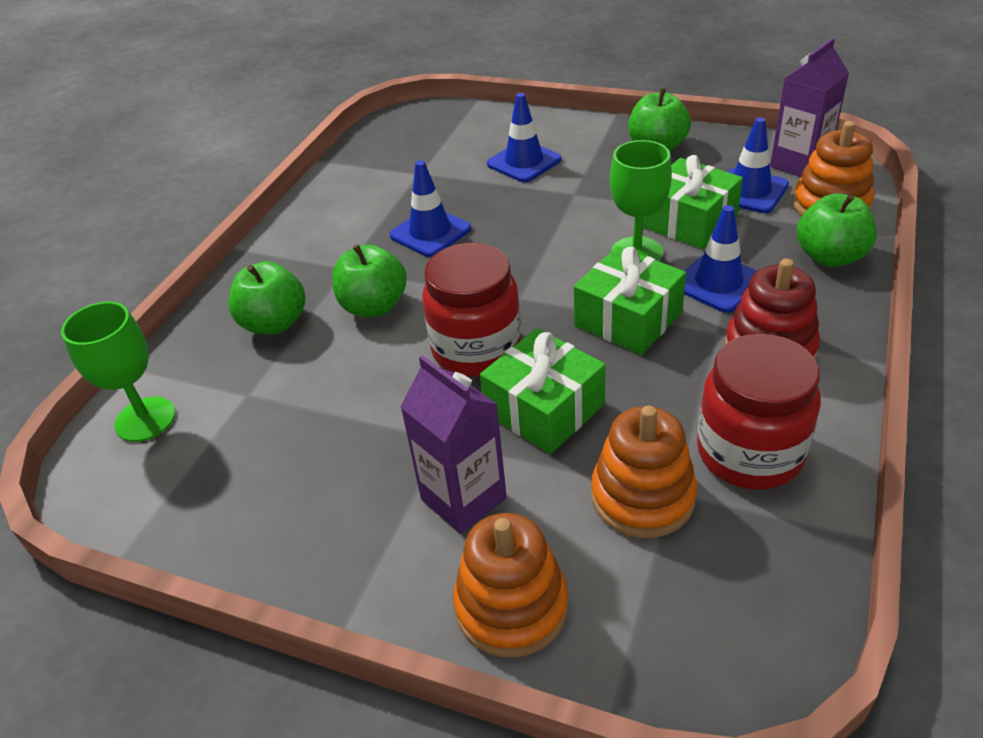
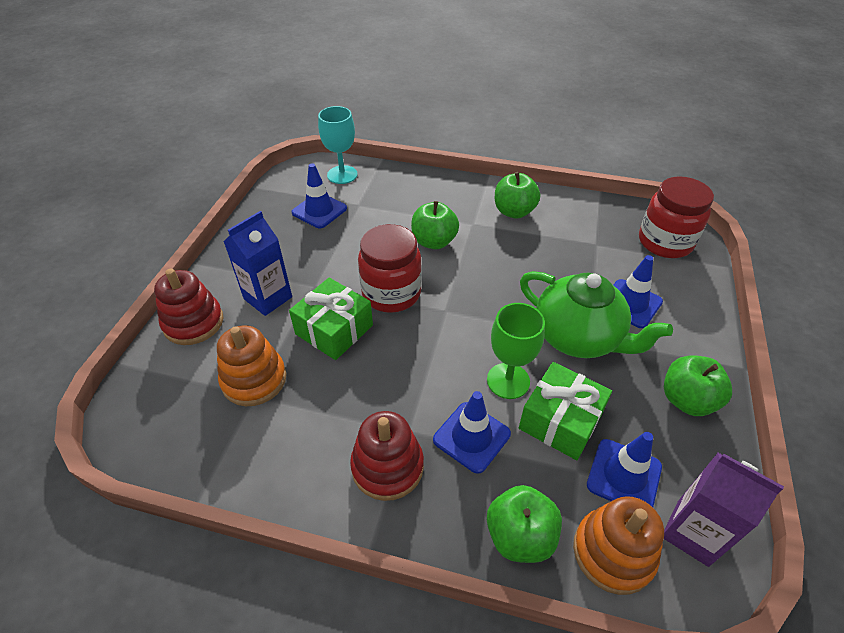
camera: 80 degrees right, 5 degrees up
green goblet [61,302,176,442] -> turquoise goblet [318,106,358,184]
green apple [229,261,306,335] -> green apple moved to [495,172,540,219]
blue traffic cone [389,160,471,257] -> blue traffic cone moved to [291,163,347,228]
purple carton [400,355,507,534] -> blue carton [224,211,292,316]
orange stacking toy [453,513,568,657] -> red stacking toy [154,269,223,345]
green gift [574,246,686,355] -> none
red jar [697,334,821,489] -> red jar moved to [639,176,714,258]
none -> green teapot [520,271,673,358]

